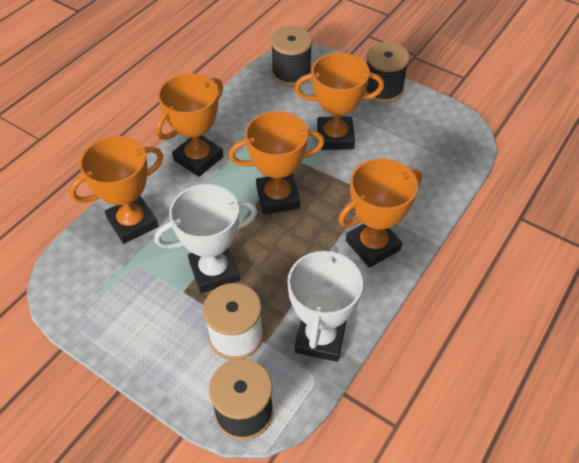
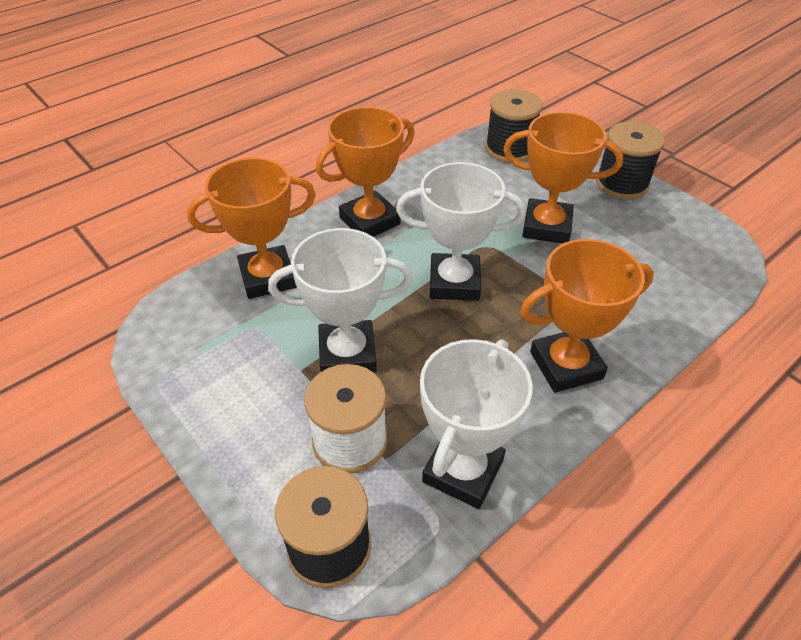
camera: 15 degrees right, 5 degrees down
orange trophy [229,111,324,214] -> white trophy [396,162,526,301]

